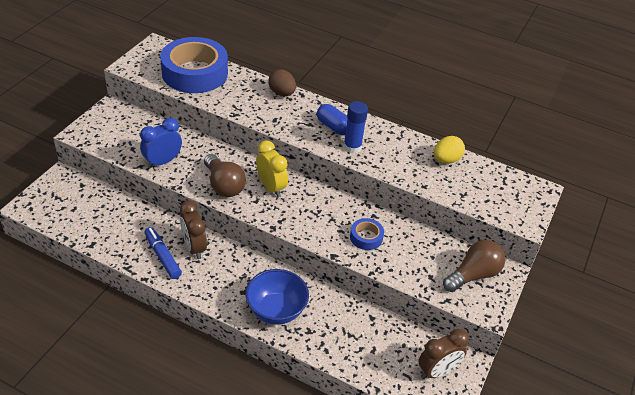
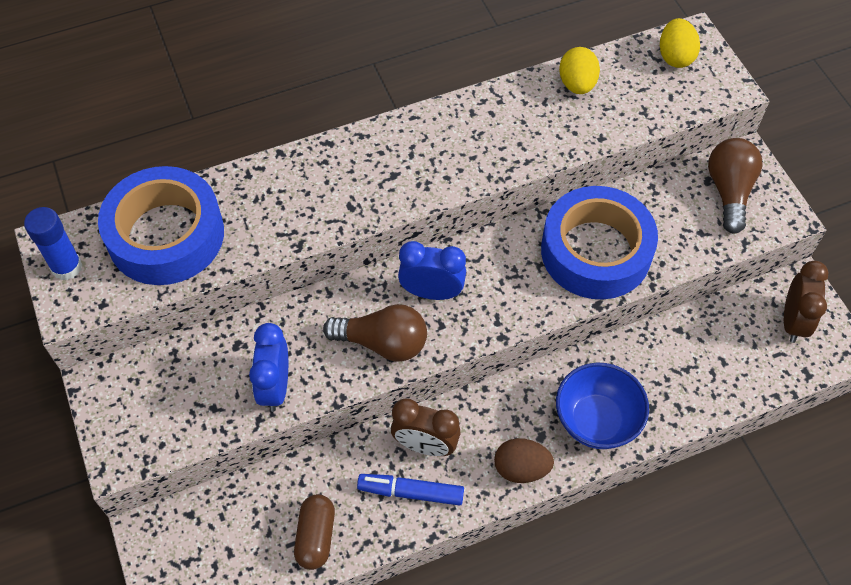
camera: 45 degrees left, 15 degrees up
yellow clock [256,140,288,197] -> blue clock [398,241,466,300]
brown egg [268,69,296,96] -> brown egg moved to [494,438,554,483]
blue capsule [317,104,347,135] -> none
blue glue stick [343,101,368,153] -> blue glue stick moved to [24,207,82,280]
blue tape [350,218,384,250] -> blue tape [541,186,658,300], size x2.28
none -> brown capsule [294,494,335,570]
none -> yellow egg [660,18,700,68]

